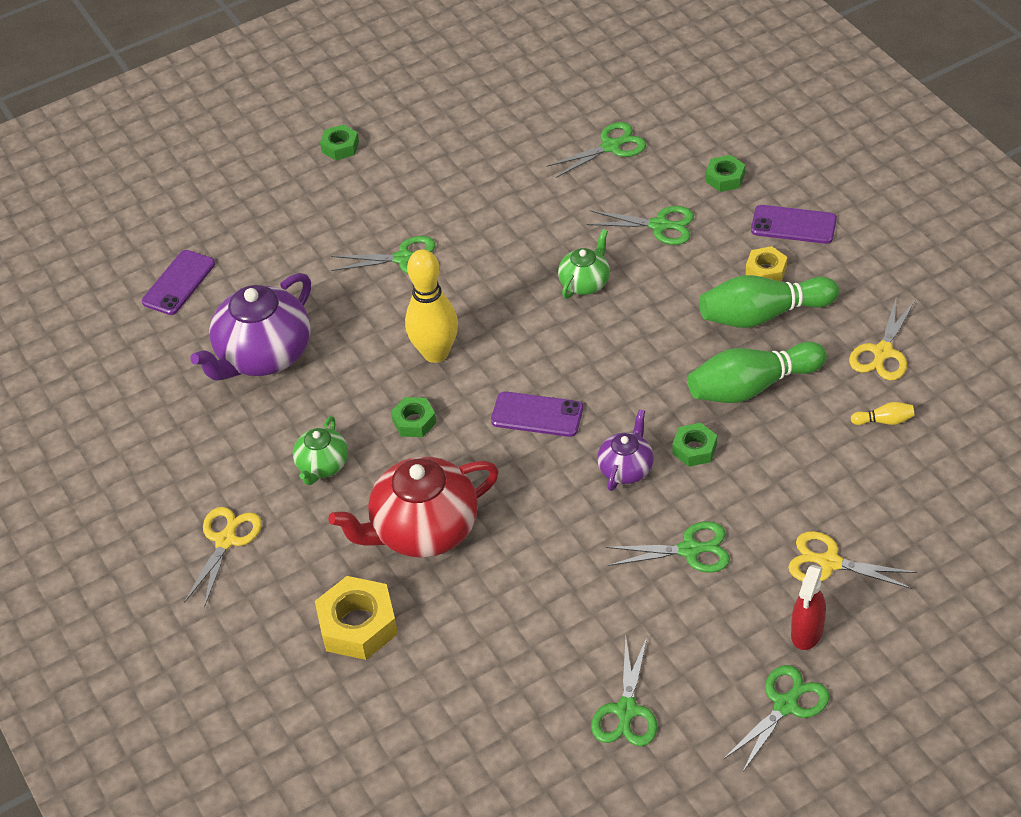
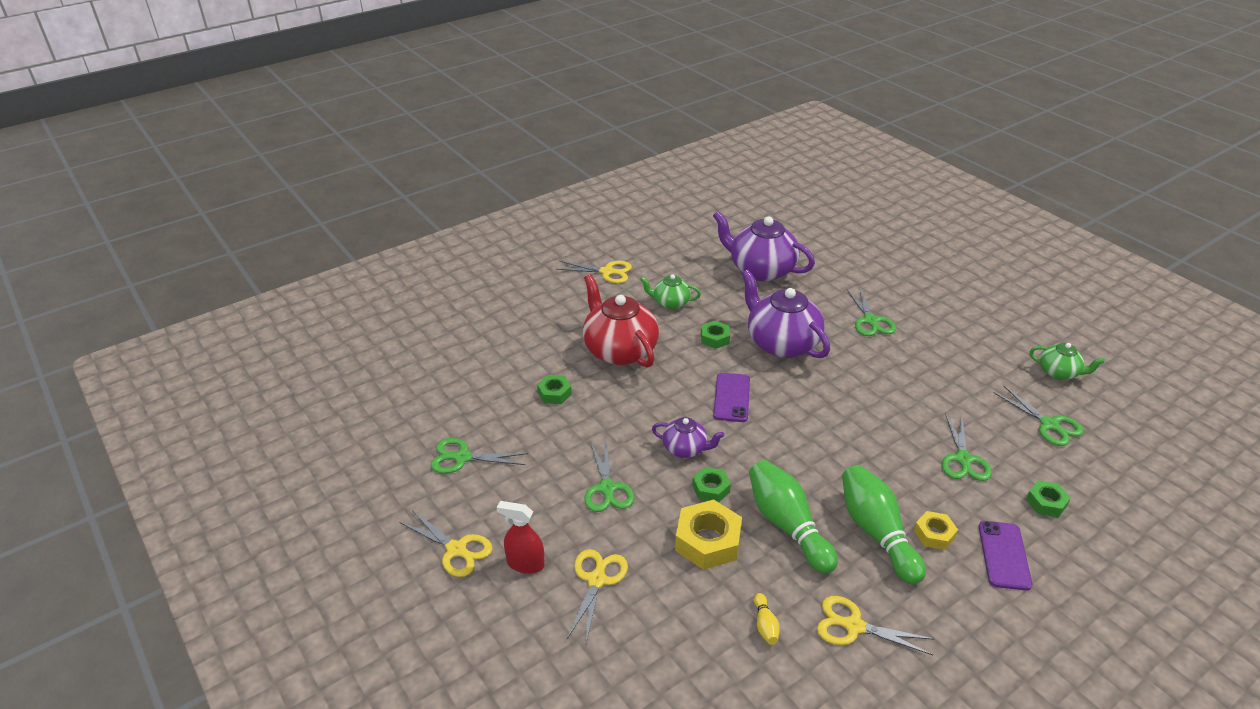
camera: 80 degrees right, 10 degrees down
purple phone [142,250,215,315] -> none
yellow nut [315,576,398,660] -> yellow nut moved to [675,499,742,570]
green nut [320,124,359,160] -> green nut moved to [537,375,572,404]
yellow bowling pin [405,249,458,363] -> purple teapot [741,270,830,358]
green teapot [558,229,610,299] -> green teapot moved to [1030,343,1105,380]
green scissors [723,665,830,773] -> yellow scissors [399,510,493,577]

